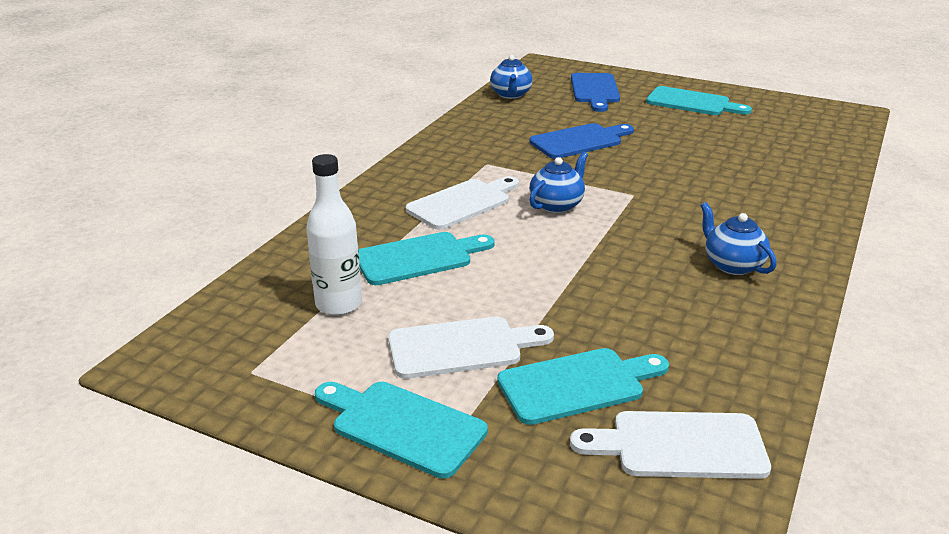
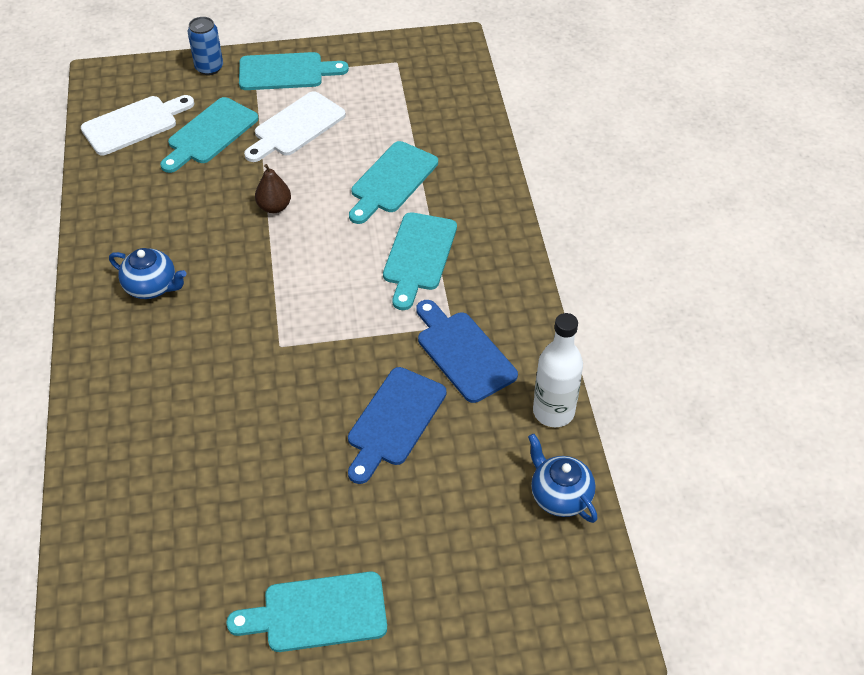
camera: 145 degrees right, 20 degrees up
white bottle [306,154,362,315] -> white bottle moved to [533,313,583,427]
white cutting board [406,176,519,230] -> turquoise cutting board [383,212,457,310]
blue teapot [529,152,588,213] -> none
blue cutting board [571,73,620,112] -> blue cutting board moved to [416,300,518,403]
none -> blue can [188,17,223,75]
none -> brown pear [255,164,291,213]

